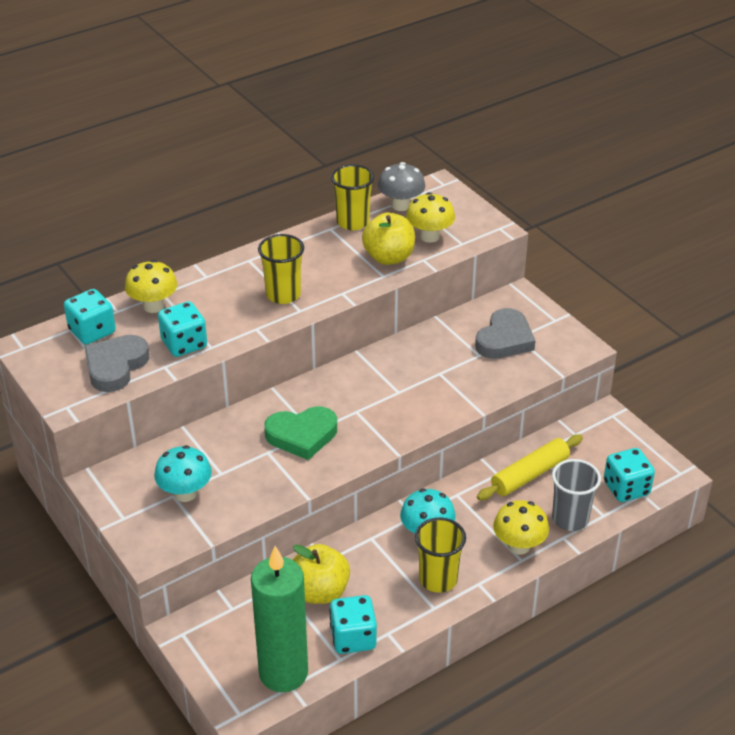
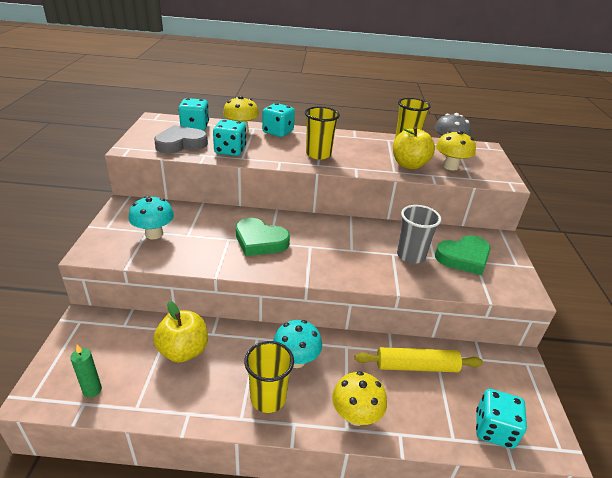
camera: 35 degrees right, 5 degrees down
green candle [251,546,308,692] -> green candle [70,345,102,398], size x0.41
turquoise dice [329,595,377,654] -> turquoise dice moved to [262,103,295,137]
grey heart [475,308,535,359] -> green heart [435,235,491,275]
grey cup [552,459,601,531] -> grey cup moved to [397,205,441,264]

